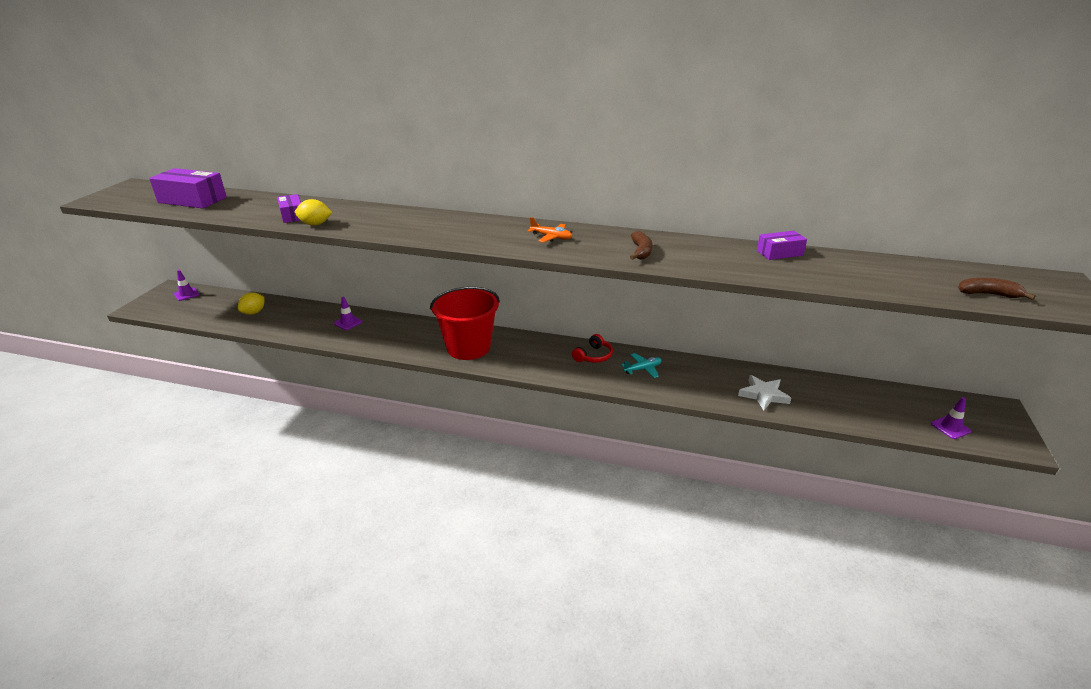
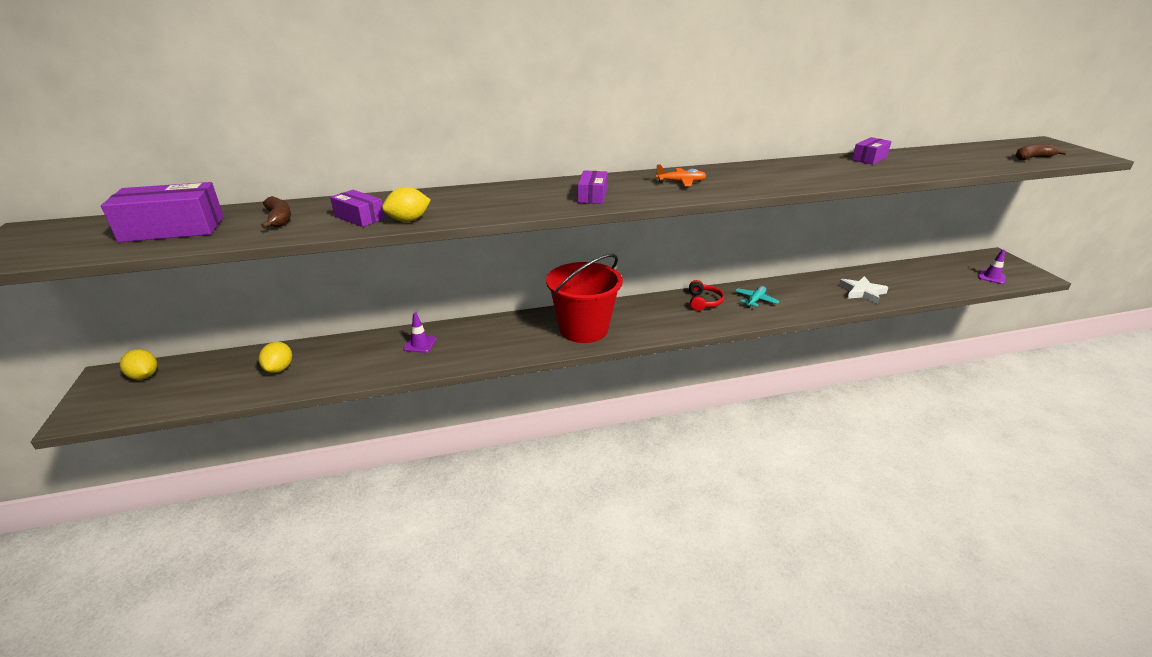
camera: 30 degrees left, 0 degrees up
purple traffic cone [174,270,200,301] -> yellow lemon [120,349,157,380]
brown banana [630,231,653,260] -> brown banana moved to [261,196,291,229]
none -> purple box [578,170,608,204]

